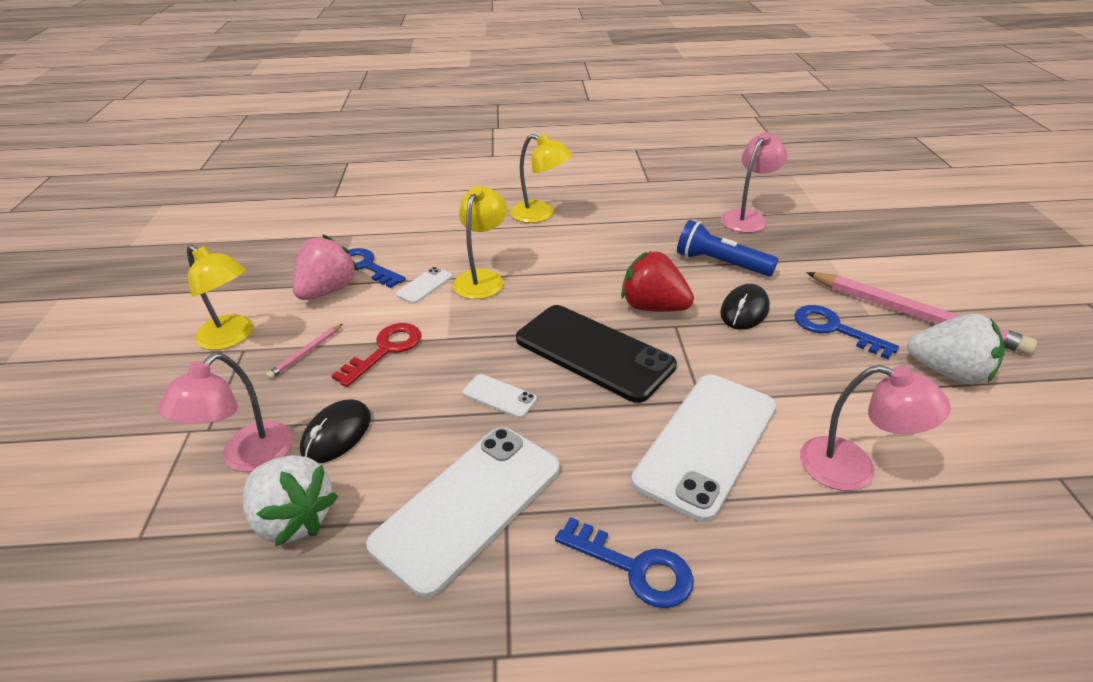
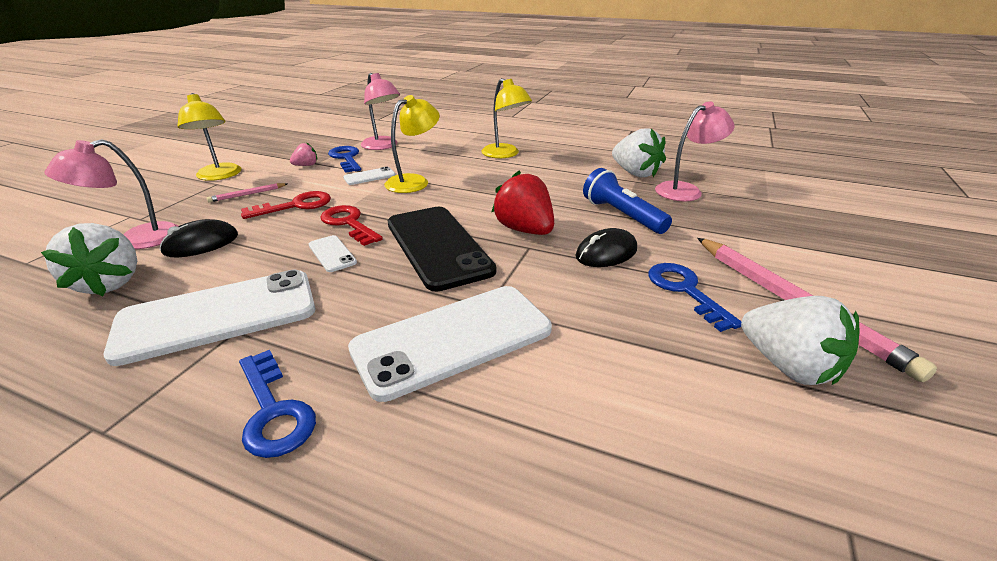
camera: 25 degrees right, 5 degrees down
pink strawberry [293,235,359,300] -> pink strawberry [290,142,317,166], size x0.50
pink lamp [800,365,951,491] -> pink lamp moved to [361,73,400,150]
none -> red key [320,205,383,246]
none -> white strawberry [612,128,666,178]

